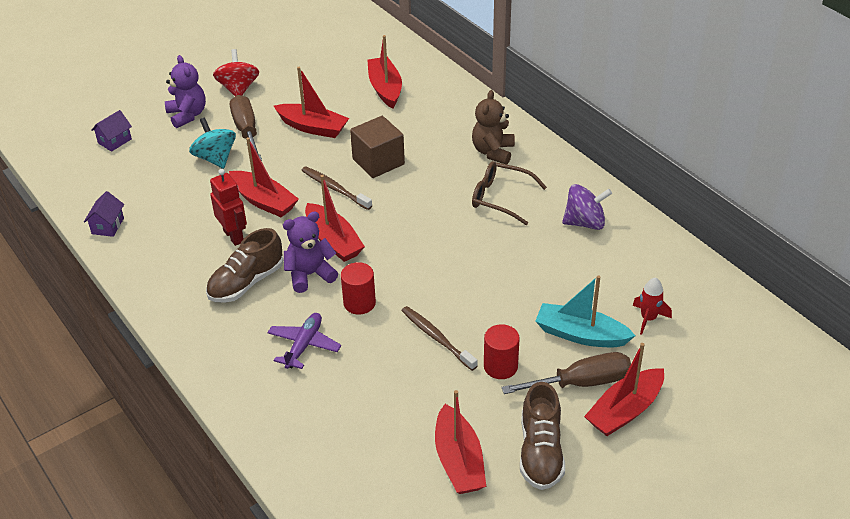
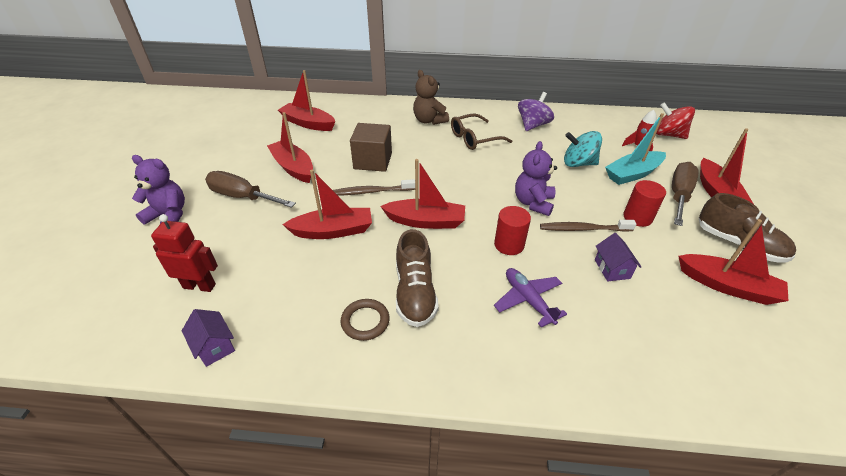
camera: 50 degrees left, 0 degrees up
purple house [91,110,132,152] -> purple house moved to [595,233,641,281]
turquoise spinning top [189,118,236,169] -> turquoise spinning top moved to [564,131,602,167]
red robot [210,169,247,246] -> red robot moved to [151,214,218,292]
red spinning top [213,49,259,96] -> red spinning top moved to [656,102,695,139]
red boat [274,67,349,138] -> red boat turned 105 degrees counterclockwise [267,112,313,183]
purple teddy bear [283,211,338,293] -> purple teddy bear moved to [515,141,557,216]
none -> brown ring [341,299,390,341]

